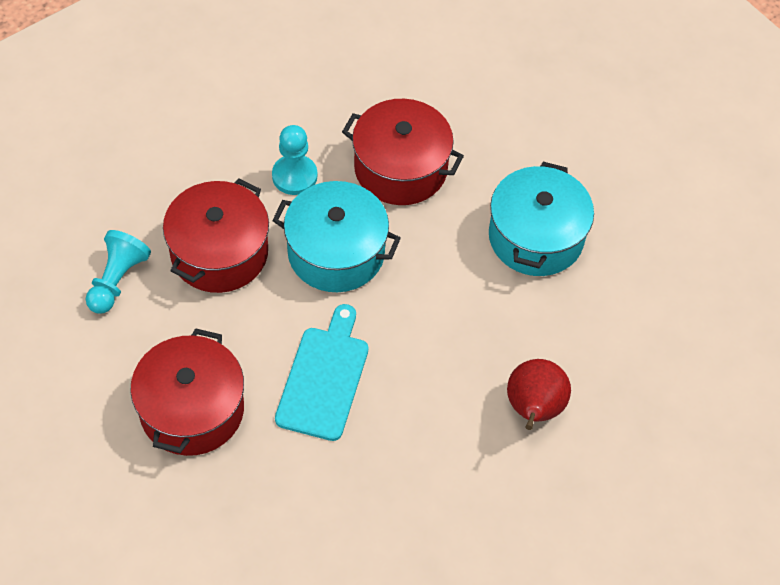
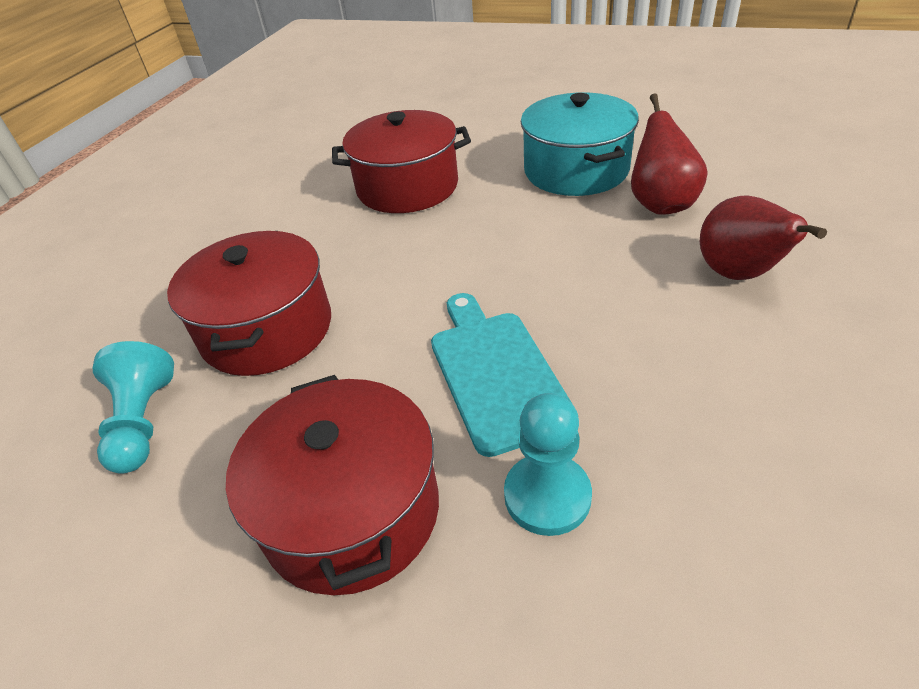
camera: 25 degrees left, 15 degrees down
turquoise pawn [272,125,317,195] -> turquoise pawn moved to [504,393,592,536]
turquoise pot [272,181,401,292] -> none
none -> red pear [631,93,708,215]

